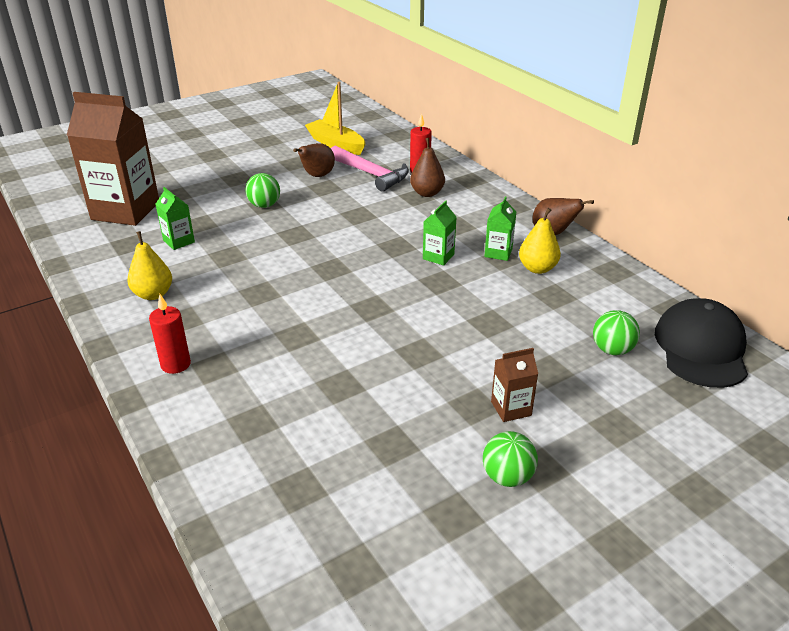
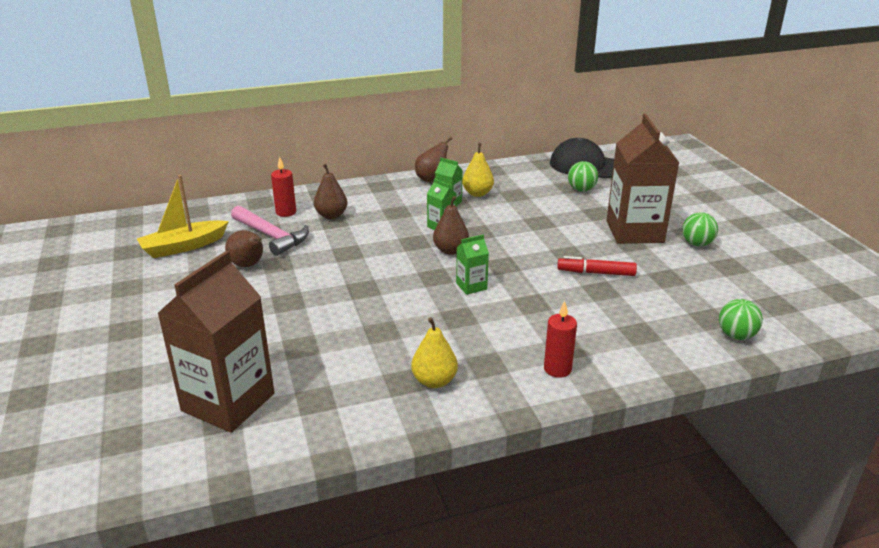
camera: 75 degrees left, 5 degrees down
green carton [156,187,195,250] -> green carton moved to [456,234,489,295]
green ball [245,173,280,208] -> green ball moved to [719,299,763,340]
pink hammer [331,145,409,192] -> pink hammer turned 75 degrees clockwise [231,205,309,256]
brown carton [491,348,538,422] -> brown carton [606,114,679,244], size x2.27
none -> brown pear [433,196,469,255]
none -> red marker [557,256,637,276]

